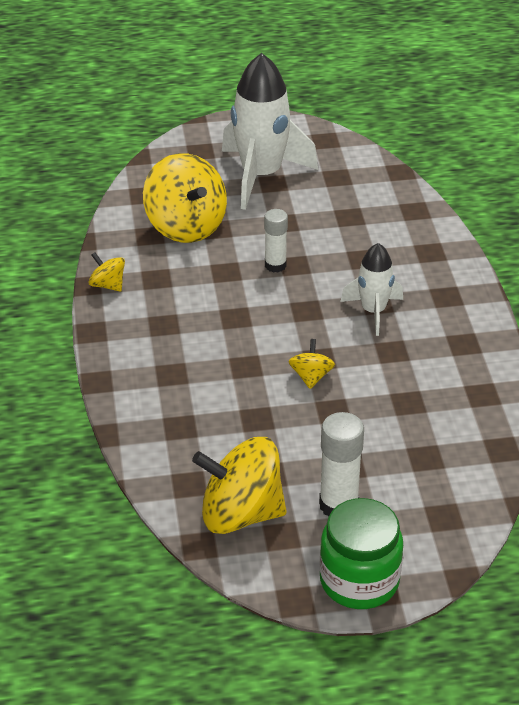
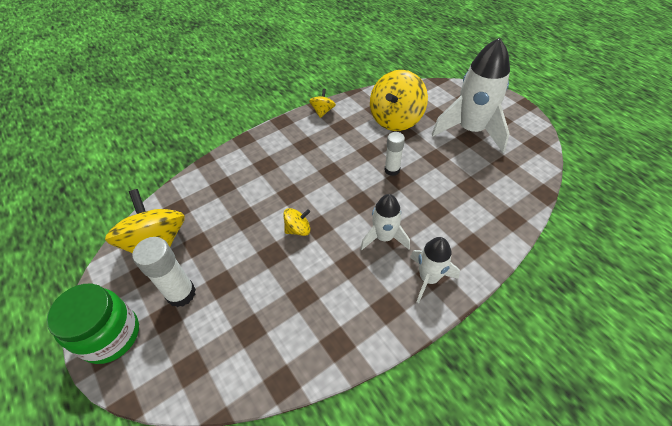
camera: 65 degrees right, 10 degrees up
none -> white rocket [410,237,460,303]

